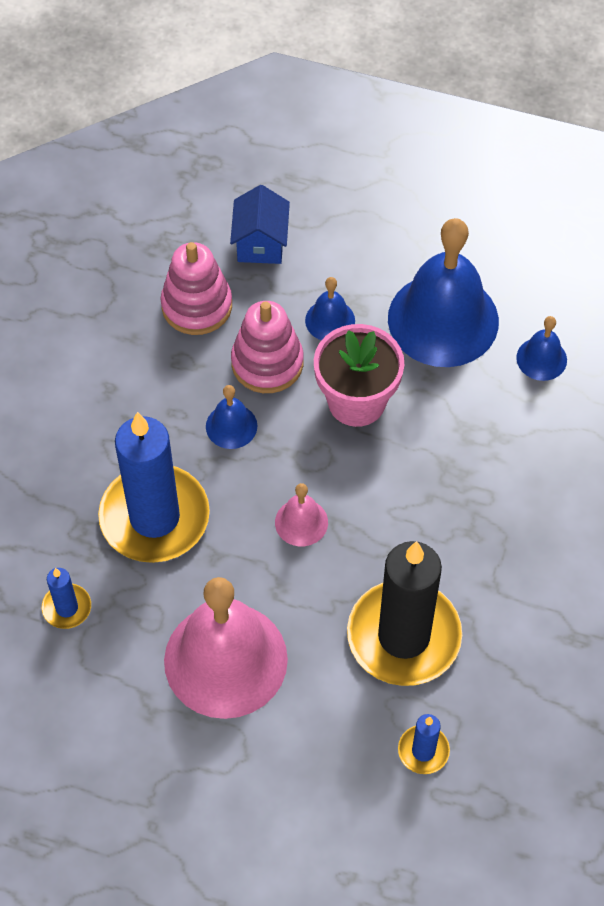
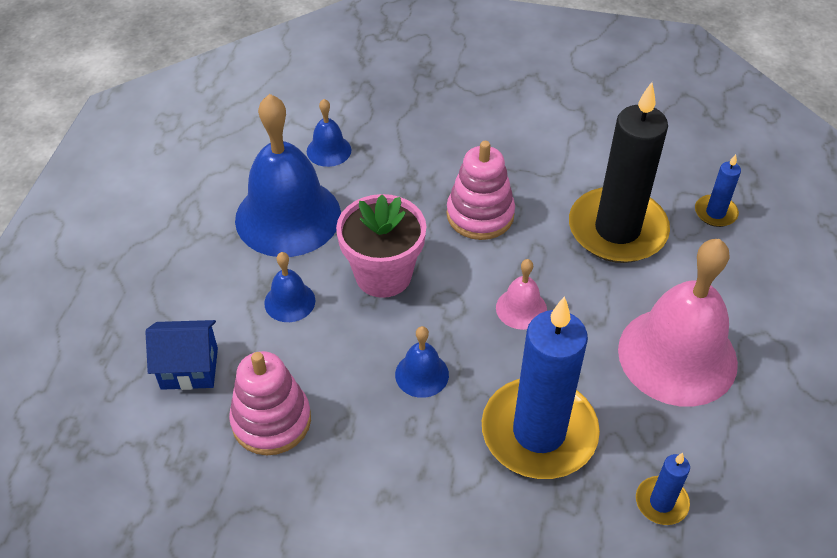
camera: 95 degrees left, 10 degrees down
pink stacking toy [231,301,304,393] -> pink stacking toy moved to [446,141,515,240]

